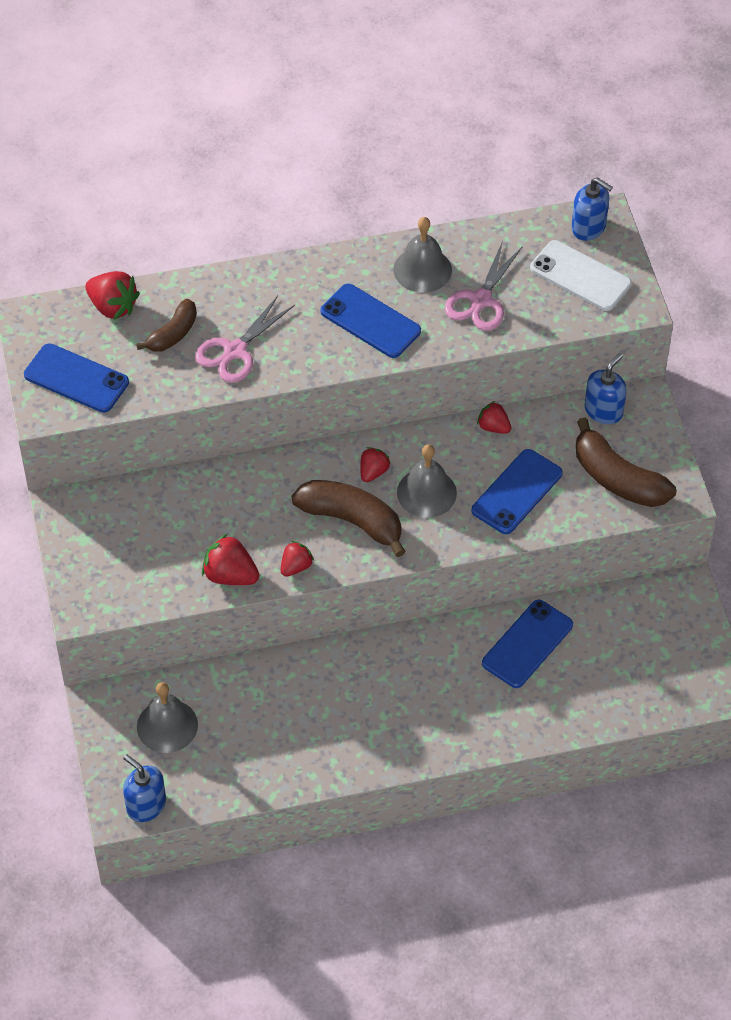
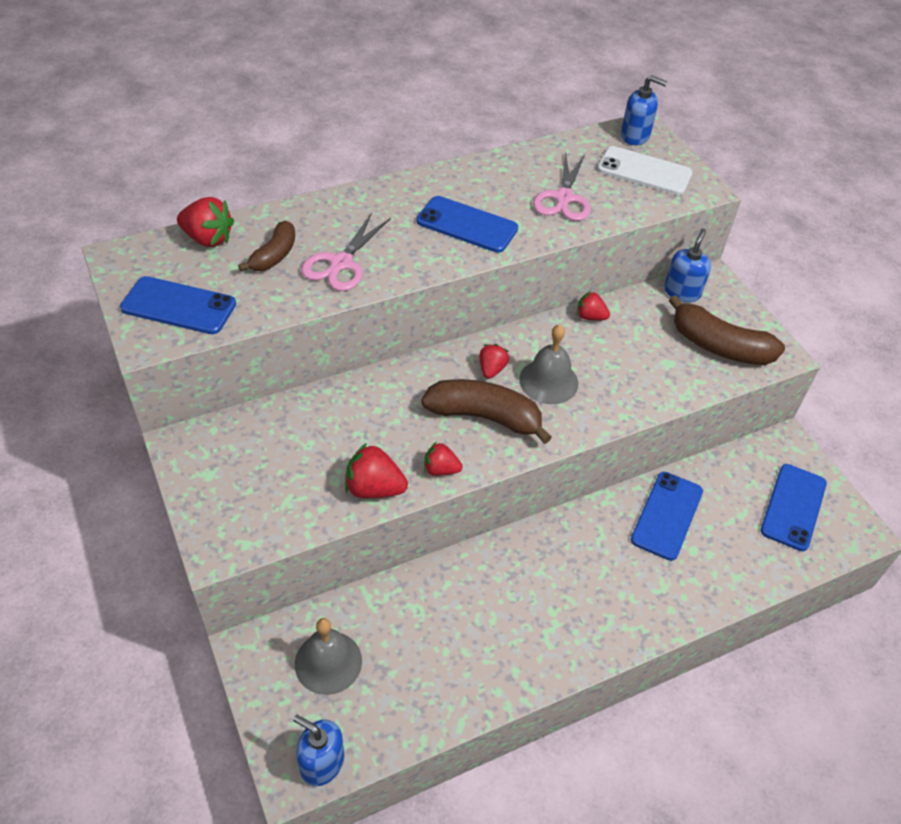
camera: 15 degrees left, 5 degrees down
red strawberry [281,541,314,577] -> red strawberry turned 105 degrees counterclockwise [424,442,463,476]
grey bell [393,217,452,293] -> none
blue phone [472,449,562,534] -> blue phone moved to [761,464,827,551]

